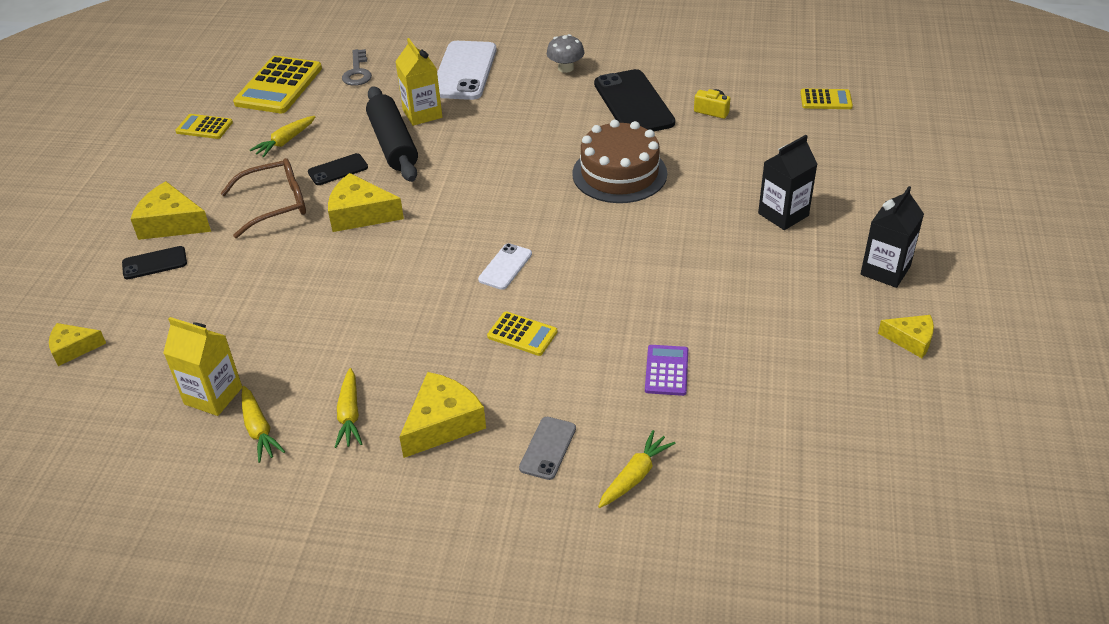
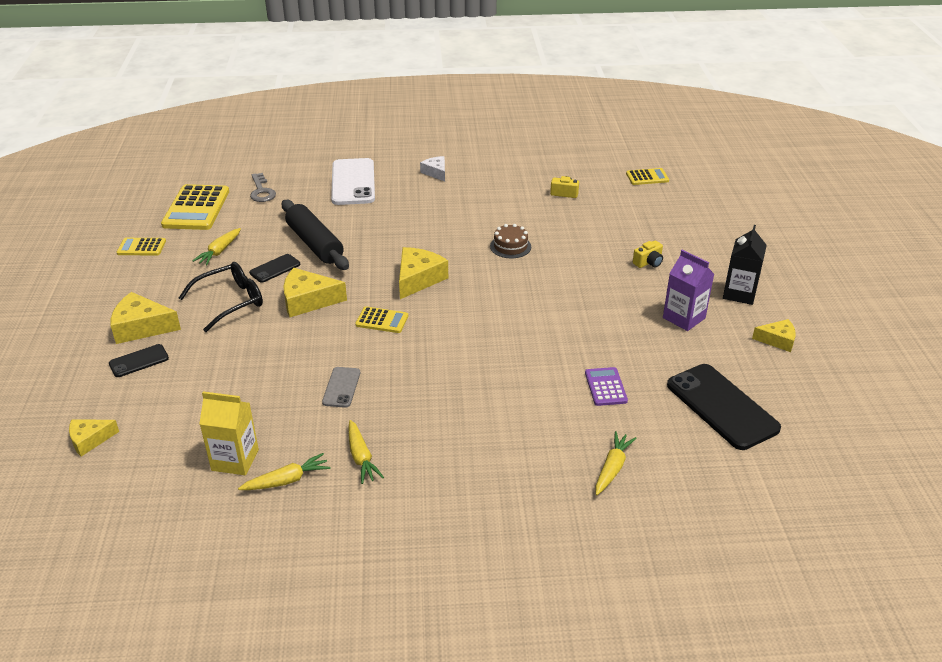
camera: 15 degrees left, 5 degrees down
brown glasses [220,158,306,238] -> black glasses [179,262,263,332]
yellow carrot [242,386,285,463] -> yellow carrot turned 75 degrees counterclockwise [238,453,330,490]
yellow carton [395,38,442,126] -> none
yellow cheese [399,372,486,458] -> yellow cheese moved to [399,247,448,299]
white phone [478,243,532,290] -> none
yellow calculator [487,312,557,356] -> yellow calculator moved to [355,307,408,333]
grey phone [519,417,576,480] -> grey phone moved to [322,367,360,408]
grey mushroom [547,34,584,73] -> white cheese [420,156,445,181]
brown cake [572,120,667,203] -> brown cake [490,224,531,258], size x0.54
black phone [594,69,675,131] -> black phone moved to [667,364,781,450]
black carton [758,135,817,230] -> yellow camera [633,240,663,268]
none -> purple carton [663,249,714,331]

